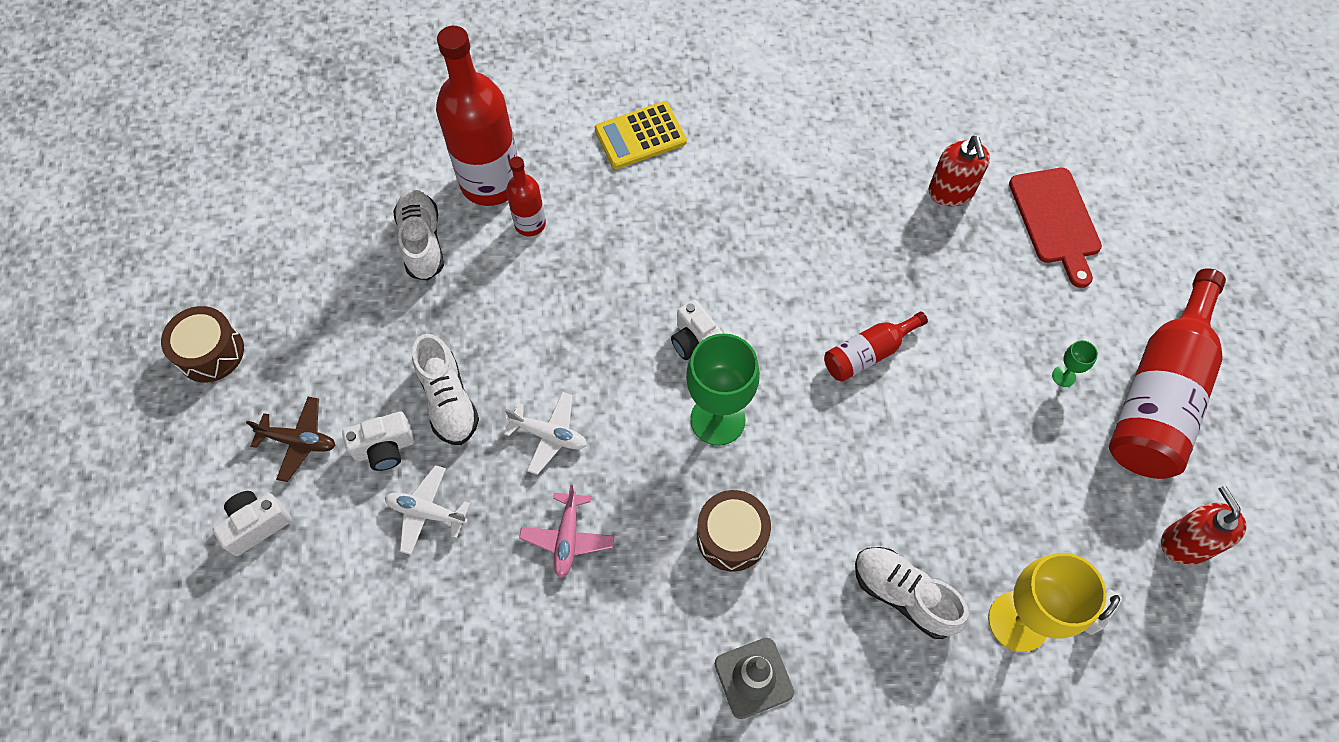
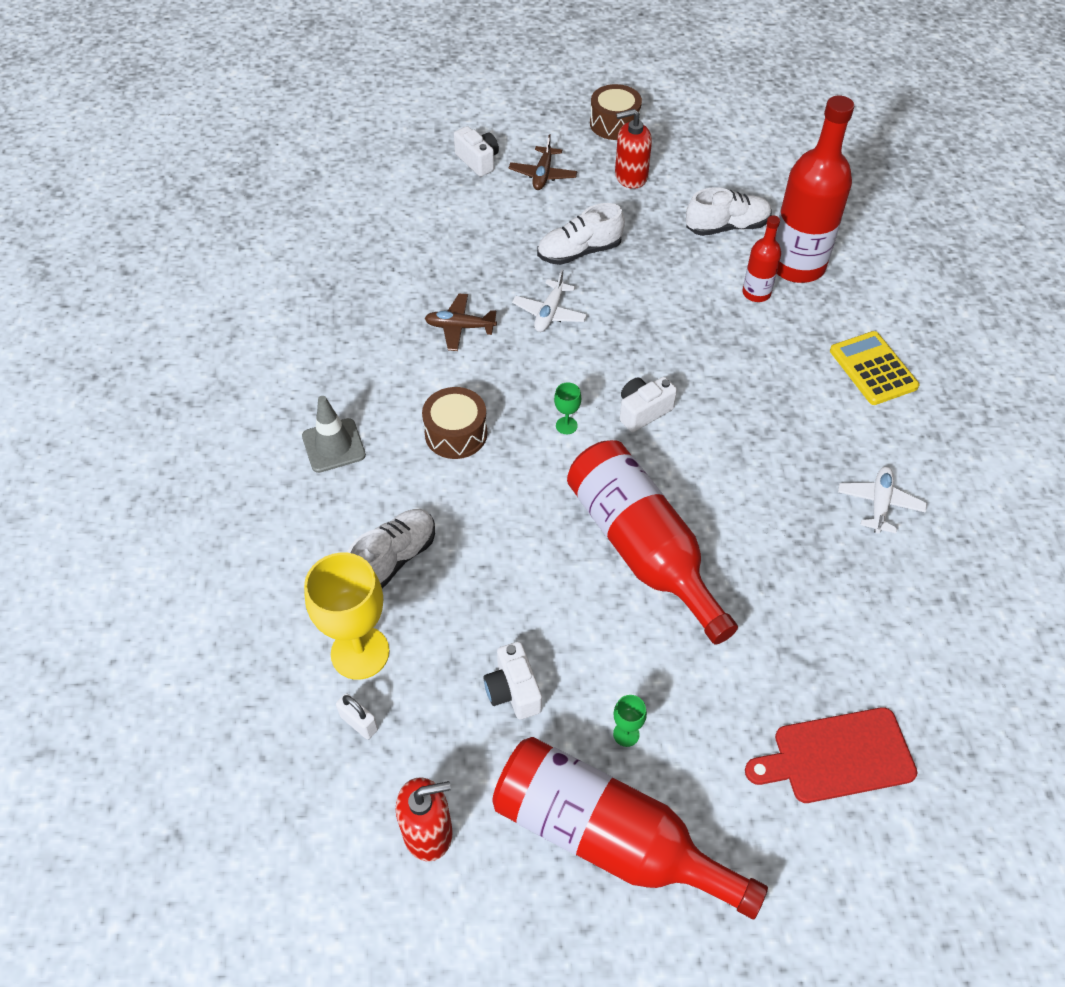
camera: 90 degrees right, 10 degrees down
white camera [342,411,415,471] -> white camera moved to [484,642,542,720]
white plane [385,465,470,555] -> white plane moved to [838,467,927,534]
pink plane [519,485,614,578] -> brown plane [424,294,497,351]
green goblet [686,333,760,446] -> green goblet [554,382,581,434], size x0.43
red bottle [824,312,928,382] -> red bottle [567,440,738,645], size x2.02
red soap dispenser [928,136,990,206] -> red soap dispenser moved to [615,109,652,189]

